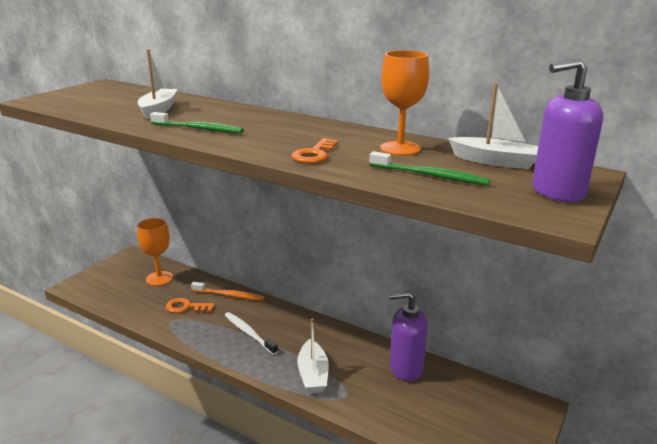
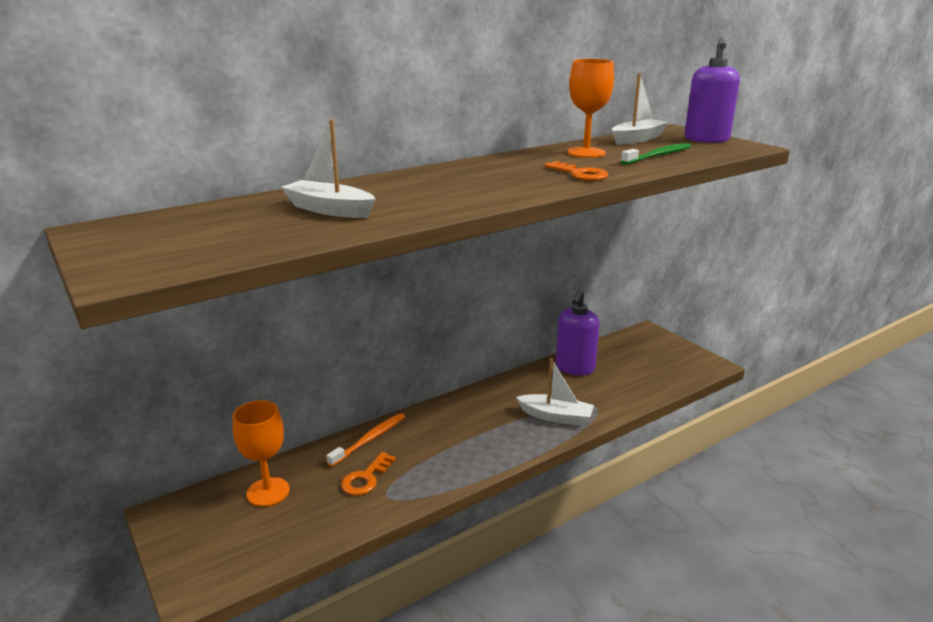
camera: 65 degrees left, 0 degrees up
green toothbrush [150,112,244,133] -> none
white toothbrush [225,312,278,355] -> none

